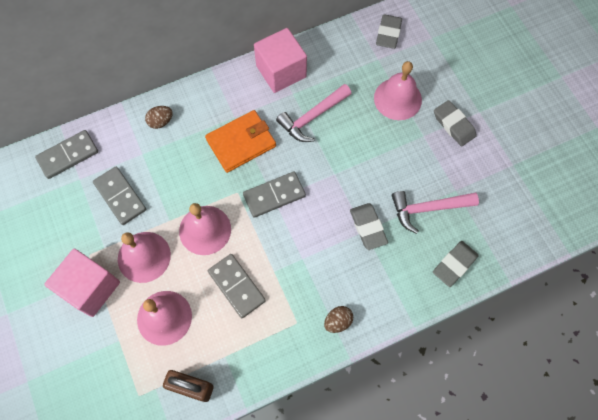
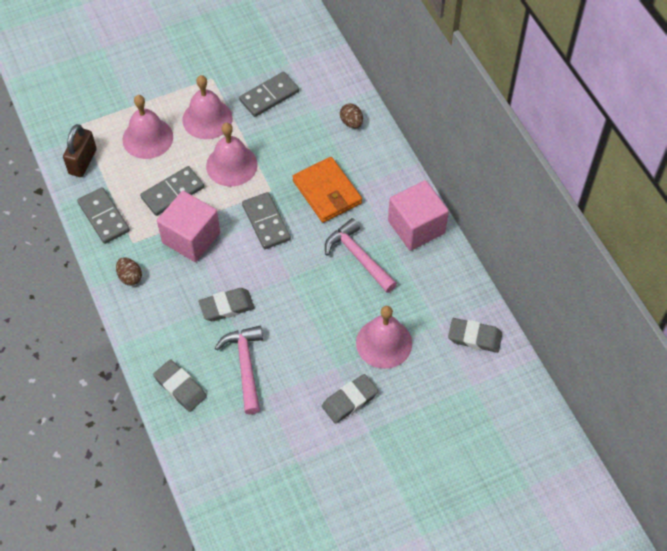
camera: 90 degrees right, 10 degrees down
grey domino [35,130,98,179] -> grey domino moved to [77,187,130,244]
pink cube [44,249,120,317] -> pink cube moved to [157,191,220,262]

